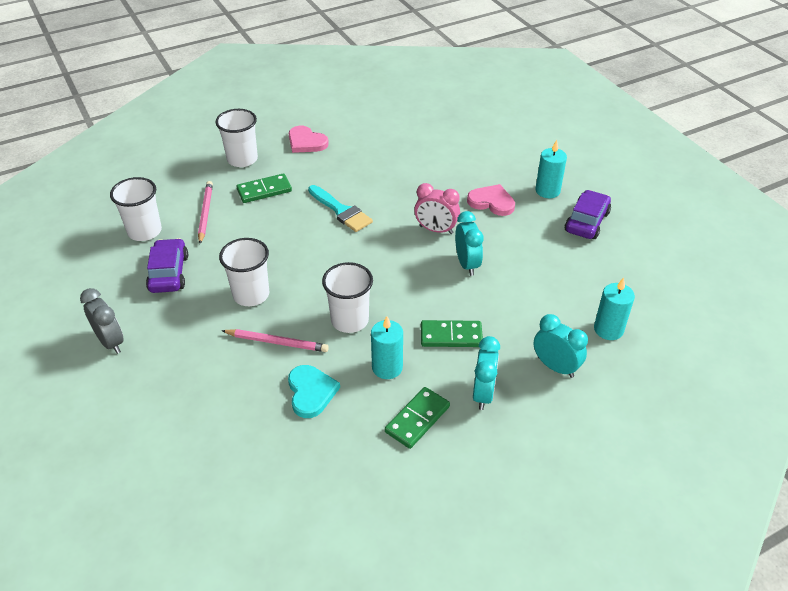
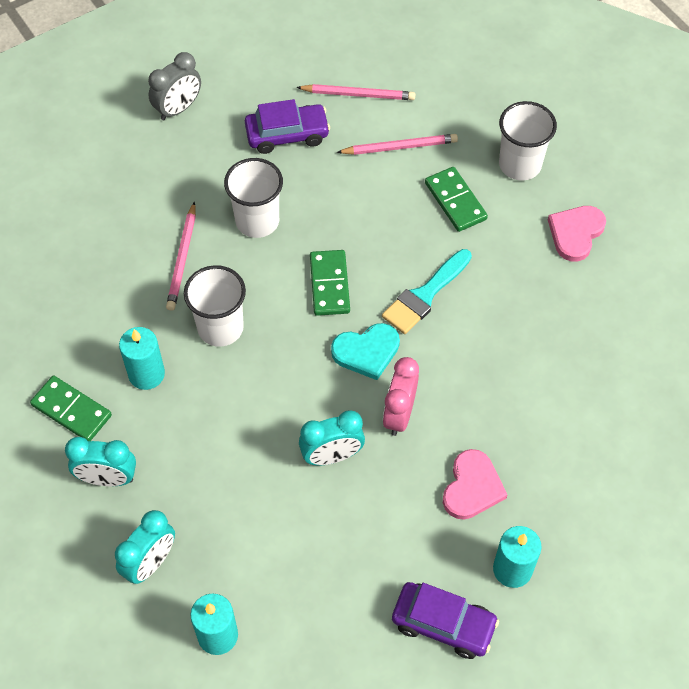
camera: 85 degrees right, 15 degrees up
white cup [110,177,162,241] -> pink pencil [296,84,415,100]
turquoise heart [288,365,340,418] -> turquoise heart moved to [331,323,400,380]
green domino [421,320,483,347] -> green domino moved to [310,250,350,316]

